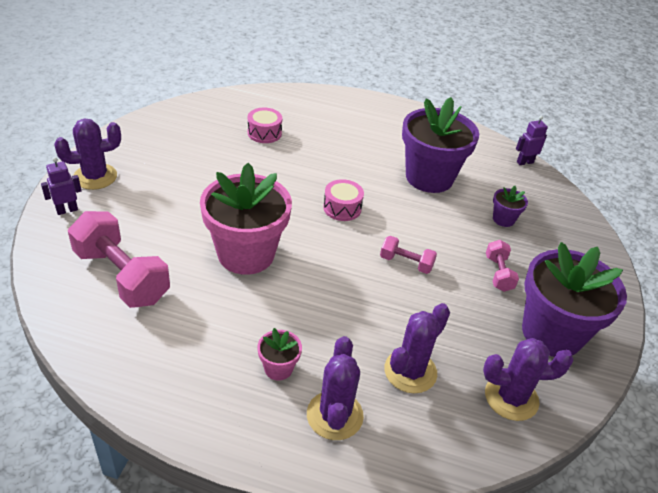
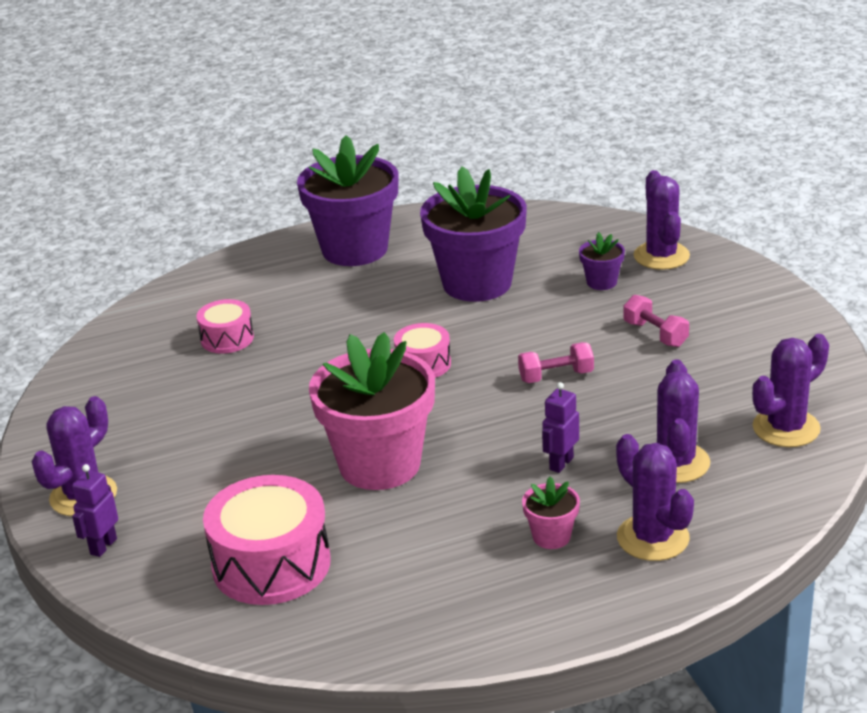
camera: 30 degrees left, 10 degrees down
pink dumbbell [68,211,170,308] -> pink drum [203,475,331,605]
purple robot [516,116,548,165] -> purple robot moved to [542,382,579,473]
purple flower pot [522,242,627,357] -> purple flower pot moved to [297,135,398,266]
none -> purple cactus [634,170,690,270]

